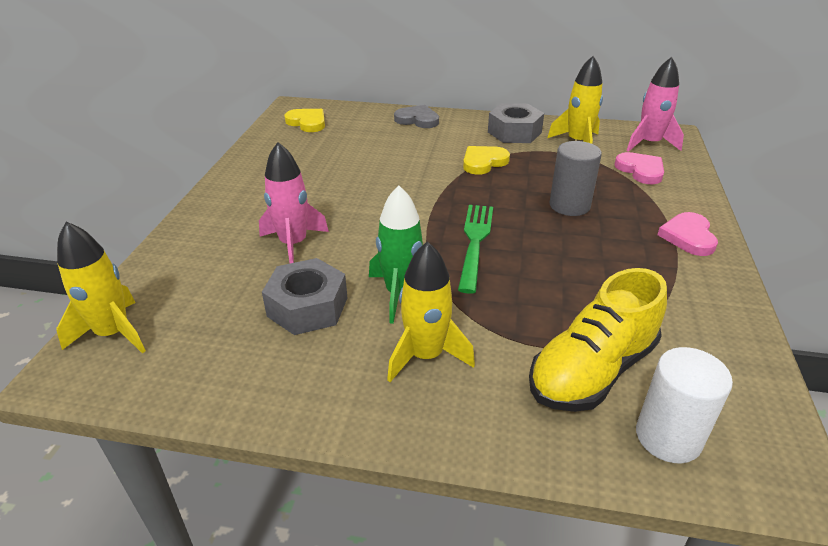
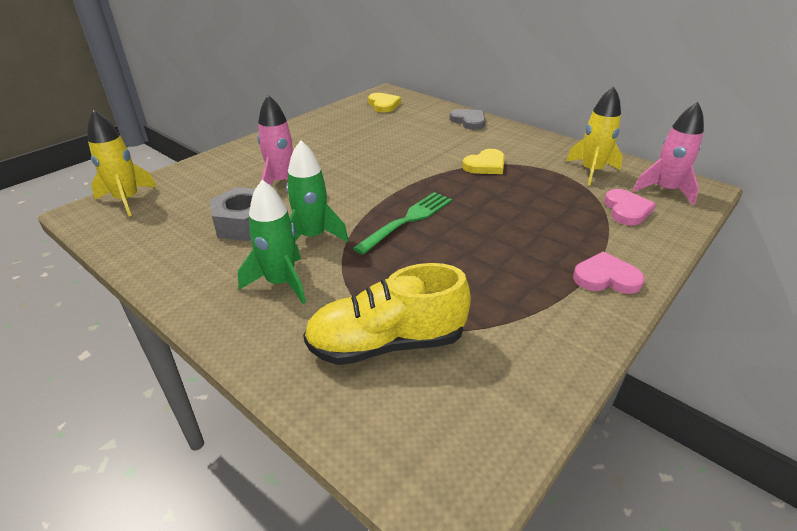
camera: 30 degrees right, 0 degrees up
yellow rocket [387,241,475,382] -> green rocket [238,180,306,304]
yellow heart [463,146,510,175] -> yellow heart turned 150 degrees clockwise [462,149,505,174]
grey nut [488,103,544,143] -> none
grey cylinder [549,141,602,216] -> none
white cylinder [636,347,733,463] -> none
pink heart [657,212,718,256] -> pink heart turned 60 degrees clockwise [573,251,645,294]

